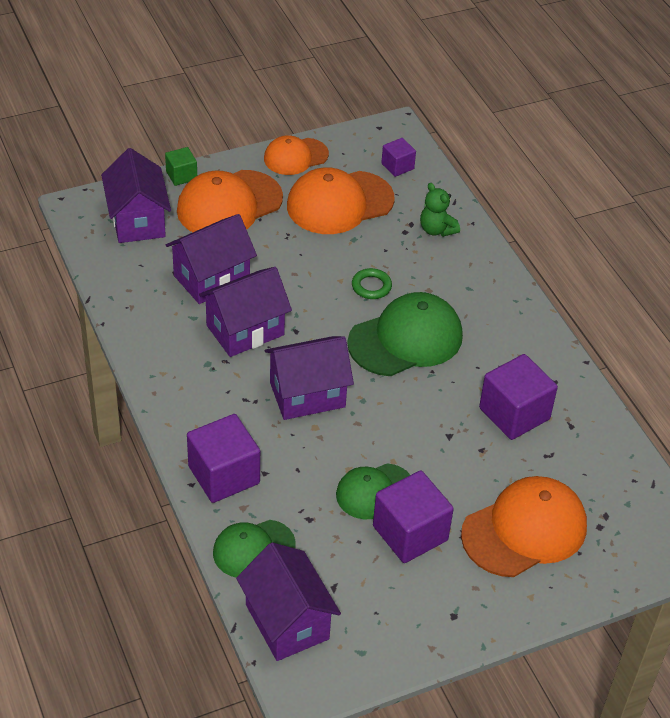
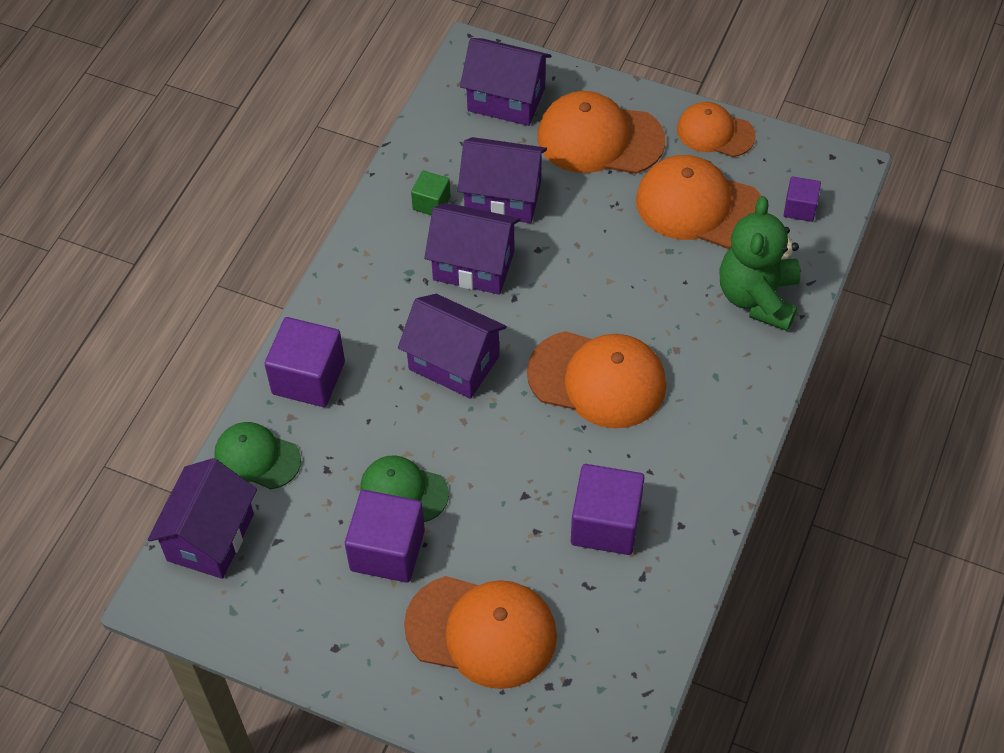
camera: 50 degrees right, 10 degrees up
purple house [101,148,171,243] -> purple house turned 75 degrees clockwise [460,38,551,126]
green cube [165,147,197,186] -> green cube moved to [411,171,451,215]
green cap [347,292,463,376] -> orange cap [527,331,666,428]
green ring [352,268,392,299] -> none
green teddy bear [420,183,460,237] -> green teddy bear [719,196,801,331], size x1.84

